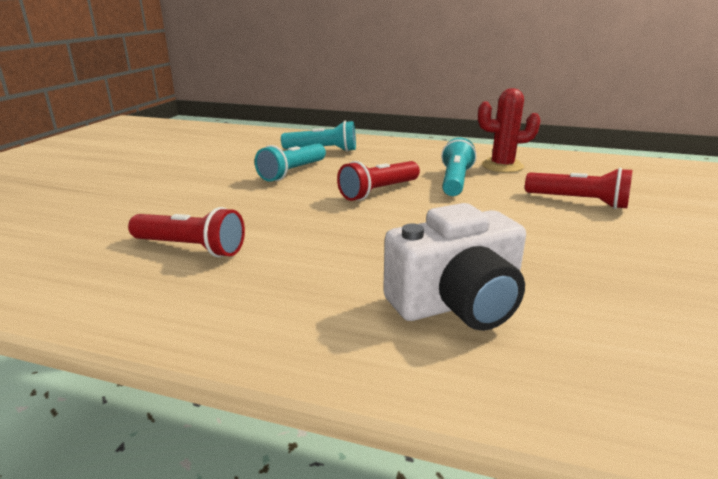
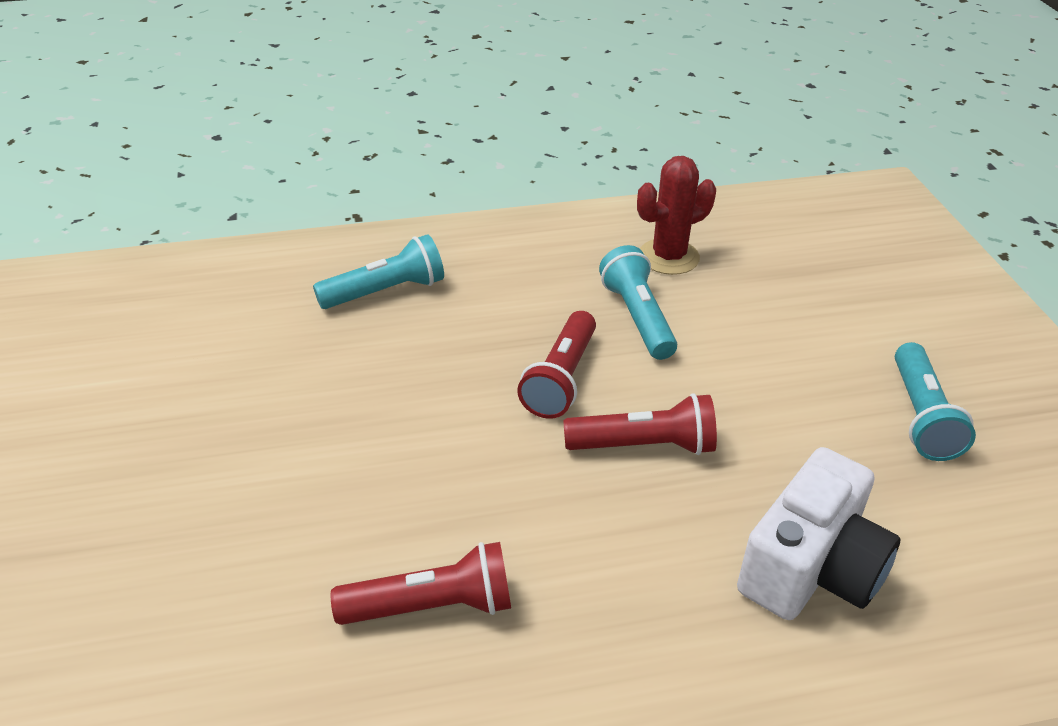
camera: 30 degrees left, 15 degrees up
turquoise flashlight [255,143,326,182] -> turquoise flashlight moved to [895,342,976,461]
red flashlight [525,168,633,209] -> red flashlight moved to [563,393,717,455]

